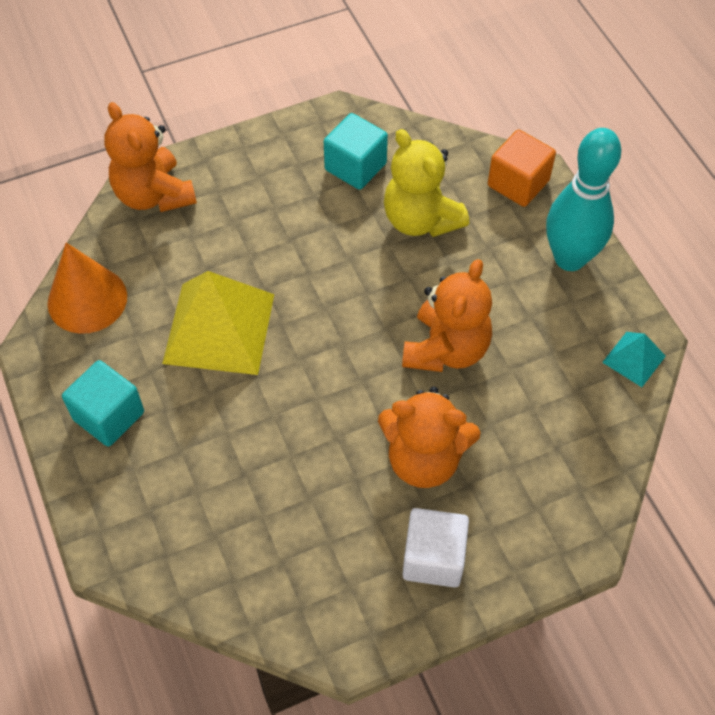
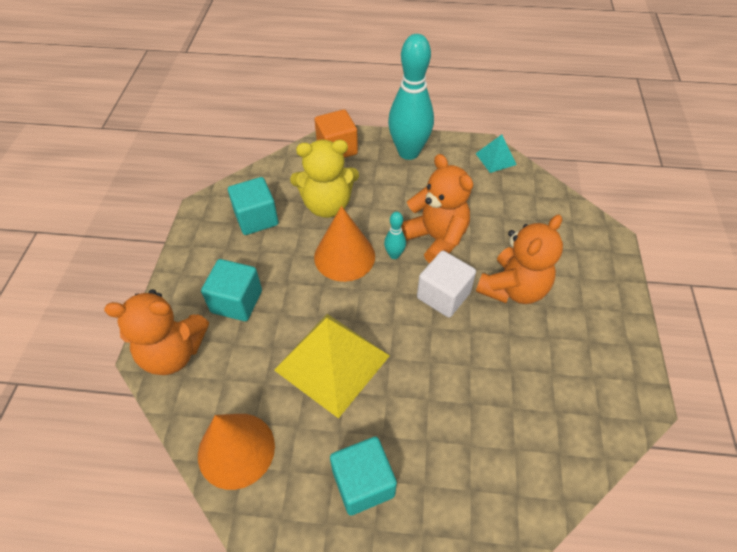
camera: 60 degrees left, 5 degrees down
white cube [402,508,469,588] -> white cube moved to [417,251,476,318]
none -> turquoise cube [201,259,262,321]
none -> orange cone [314,206,375,282]
none -> turquoise bowling pin [384,212,406,259]

